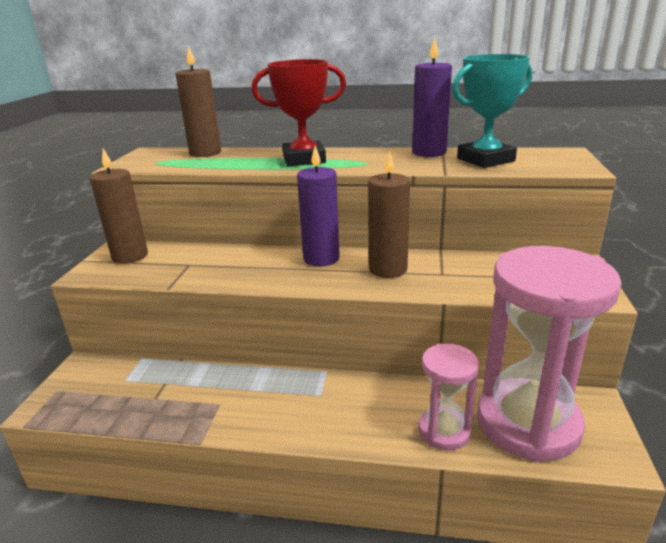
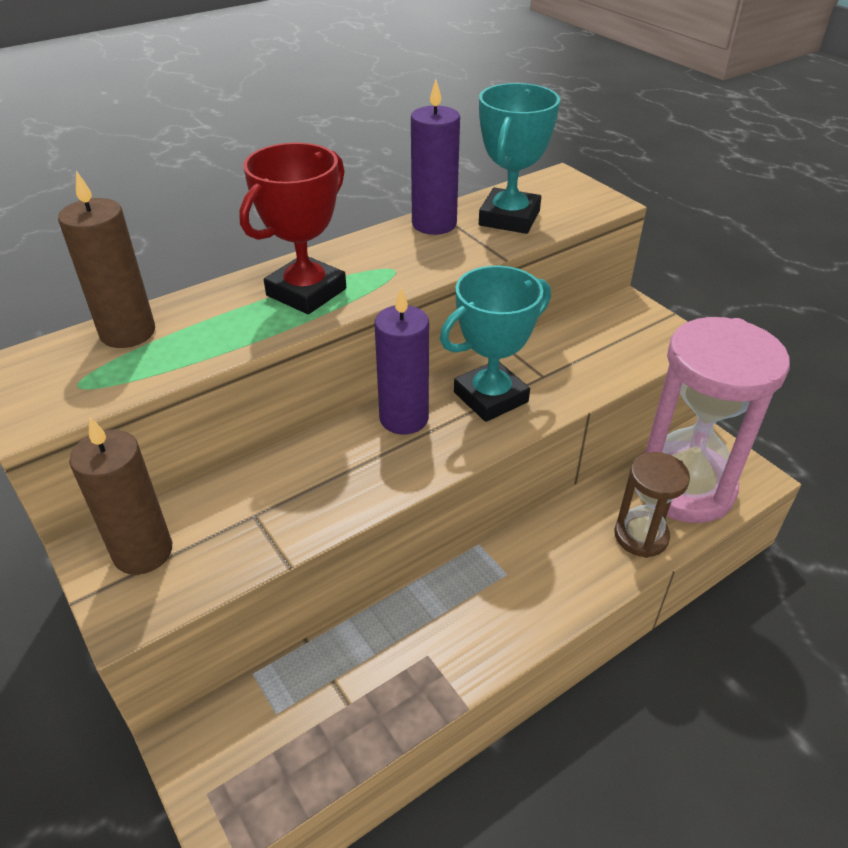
camera: 45 degrees left, 15 degrees up
brown candle [368,150,410,278] -> turquoise trophy [440,266,551,422]
pink hourglass [419,344,479,450] -> brown hourglass [614,452,690,558]

